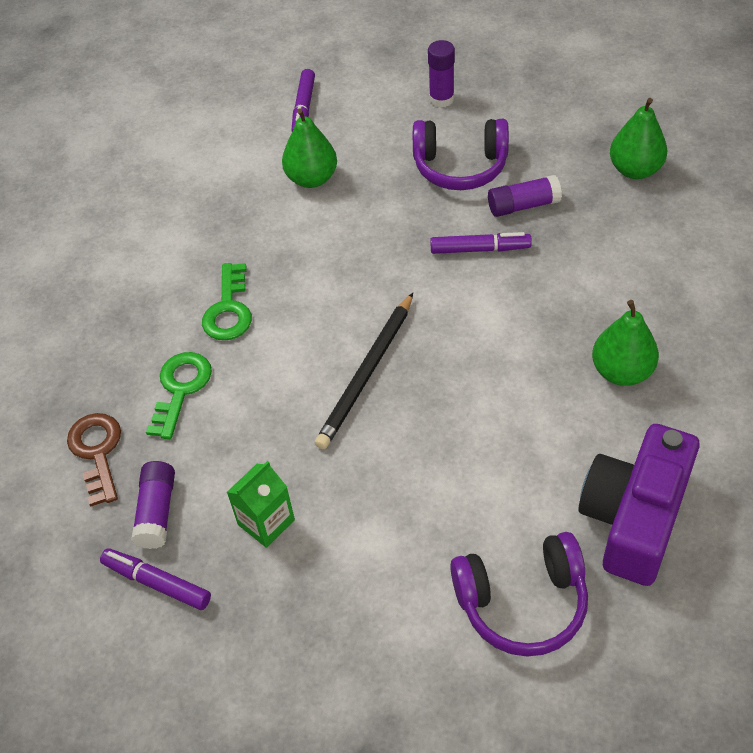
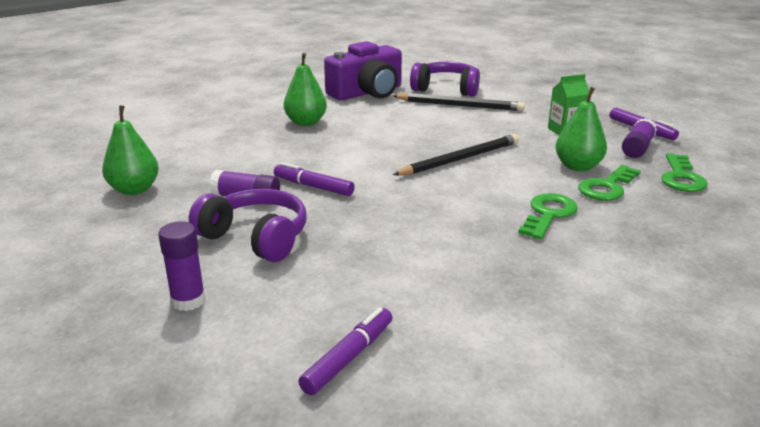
camera: 155 degrees left, 25 degrees down
brown key [67,413,121,507] -> green key [661,153,708,192]
green pear [282,108,337,188] -> green pear moved to [555,87,607,171]
none -> black pencil [393,93,525,111]

